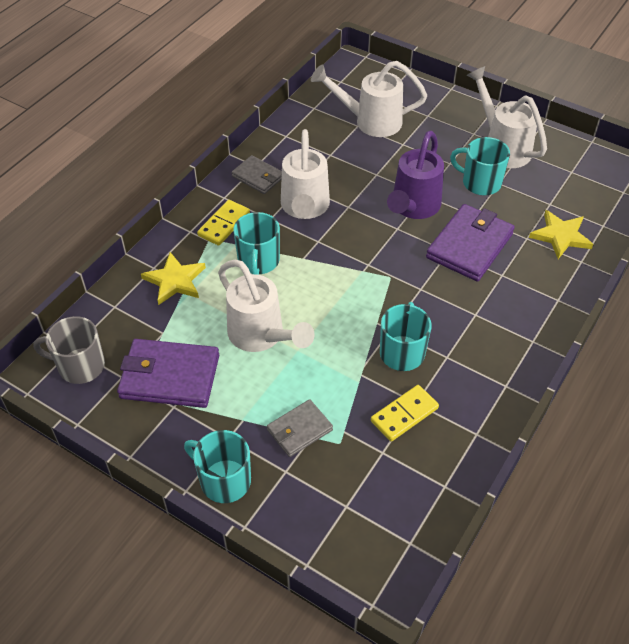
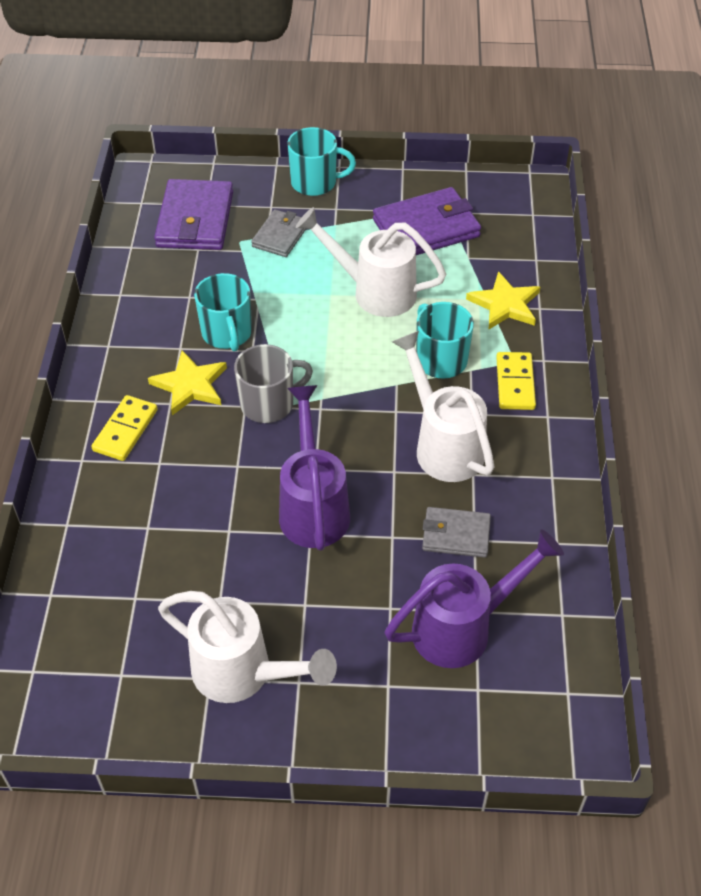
camera: 150 degrees right, 0 degrees up
grey mug [33,316,105,384] -> grey mug moved to [234,344,313,423]
grey wallet [232,155,282,194] -> grey wallet moved to [422,507,491,558]
white watering can [311,61,427,137] -> purple watering can [385,529,564,668]
yellow domino [371,385,439,442] -> yellow domino moved to [91,395,158,461]
purple wallet [426,204,515,282] -> purple wallet moved to [154,179,233,250]
turquoise mug [450,137,510,195] -> none
yellow star [529,210,593,259] -> yellow star moved to [148,350,227,415]

